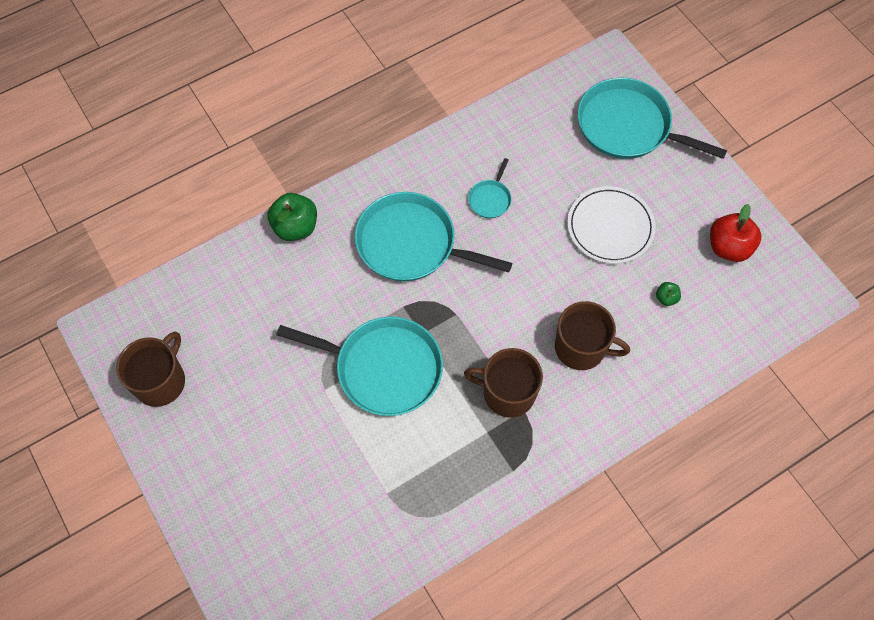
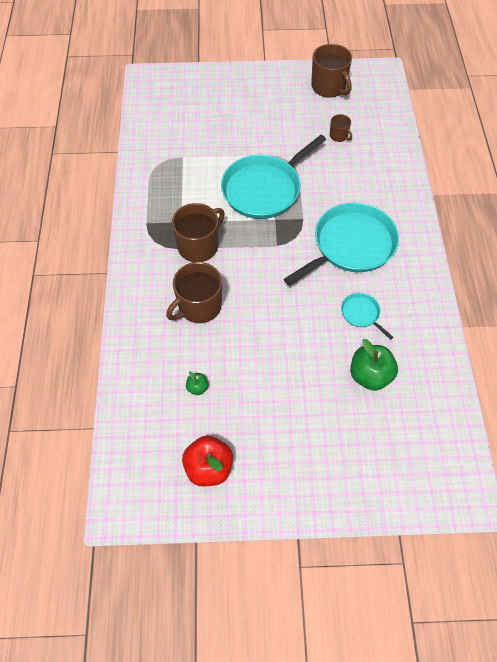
camera: 120 degrees right, 5 degrees down
green apple [267,193,317,241] -> green apple moved to [350,339,398,391]
white plate [567,186,656,264] -> none
turquoise pan [578,77,727,159] -> none
none -> brown mug [330,114,352,142]

